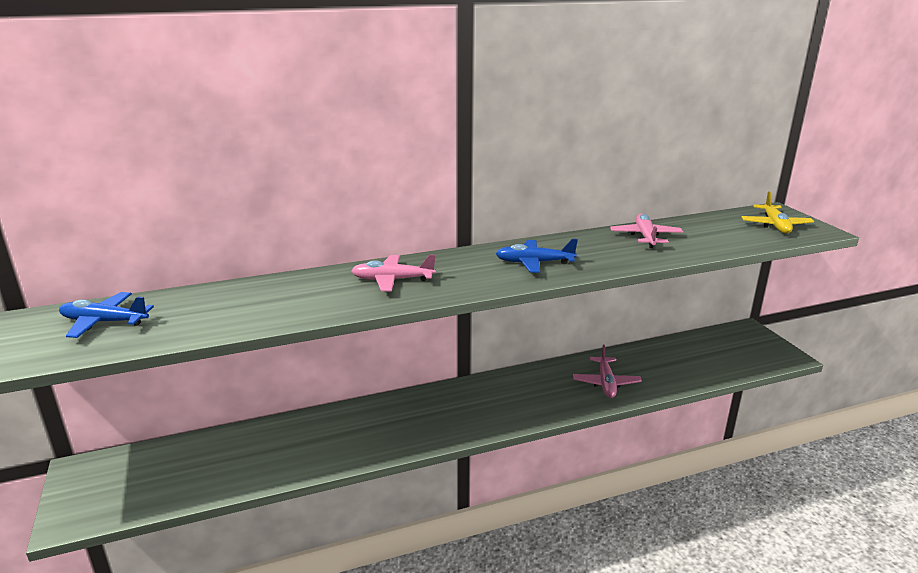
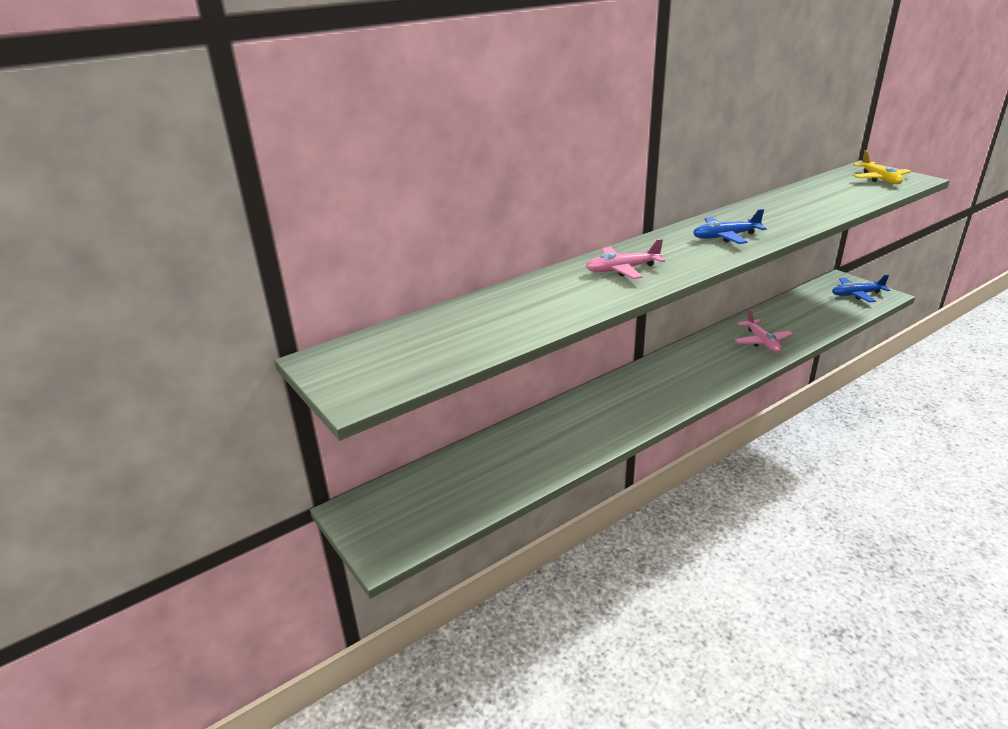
camera: 15 degrees left, 5 degrees up
blue plane [59,292,154,338] -> blue plane moved to [832,275,890,302]
pink plane [610,213,683,248] -> none

